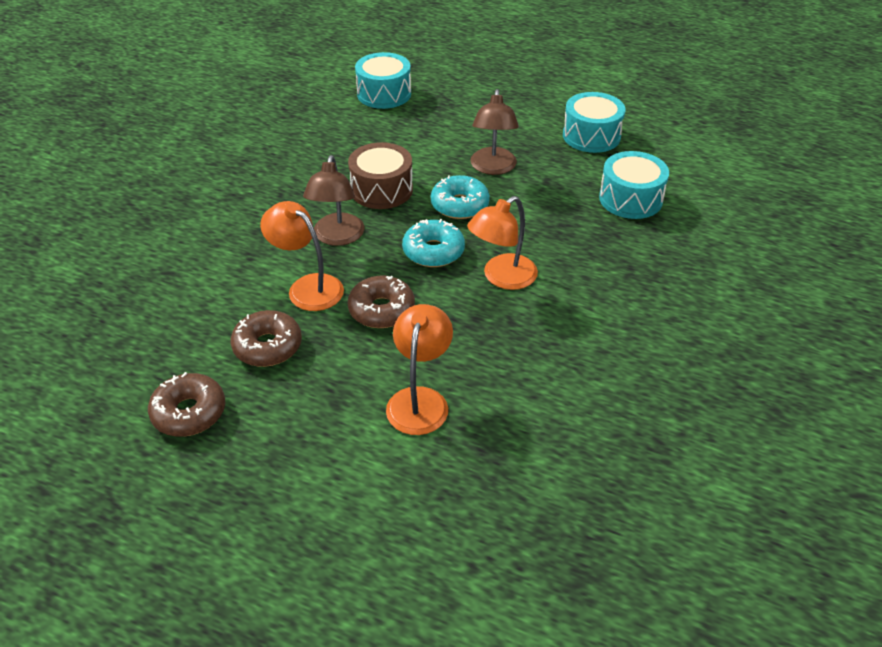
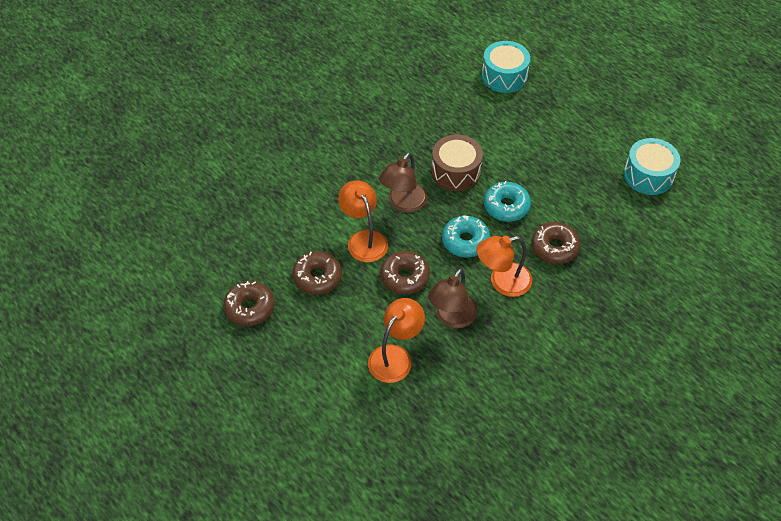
camera: 25 degrees right, 10 degrees up
brown lamp [470,89,519,175] -> brown lamp moved to [428,268,478,328]
turquoise drum [599,151,669,219] -> none
none -> brown donut [531,222,580,264]

